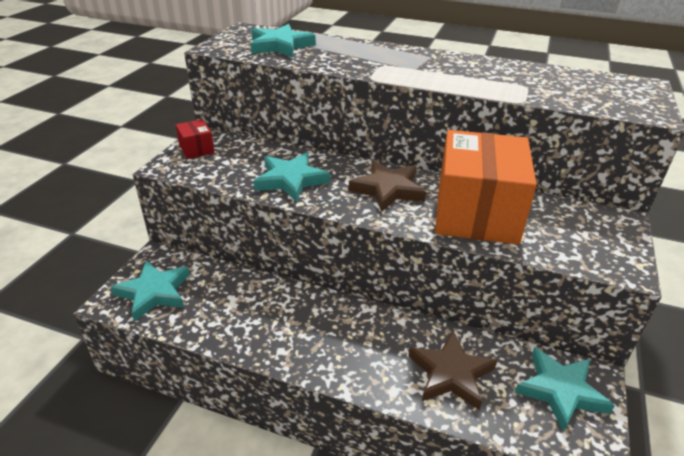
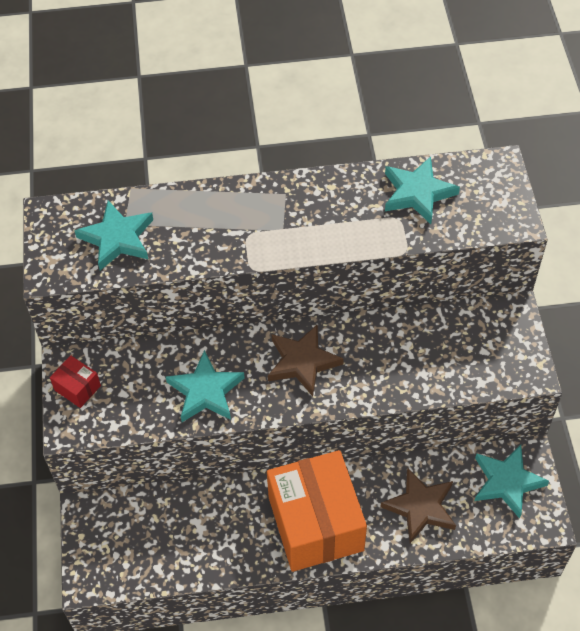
camera: 25 degrees left, 20 degrees up
turquoise star [111,260,190,322] -> turquoise star moved to [385,156,460,224]
orange box [435,130,537,245] -> orange box moved to [267,450,367,572]

